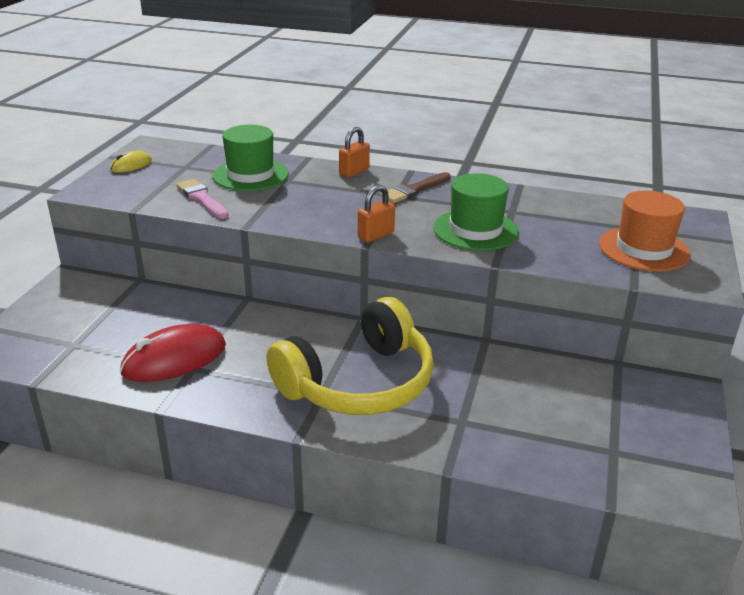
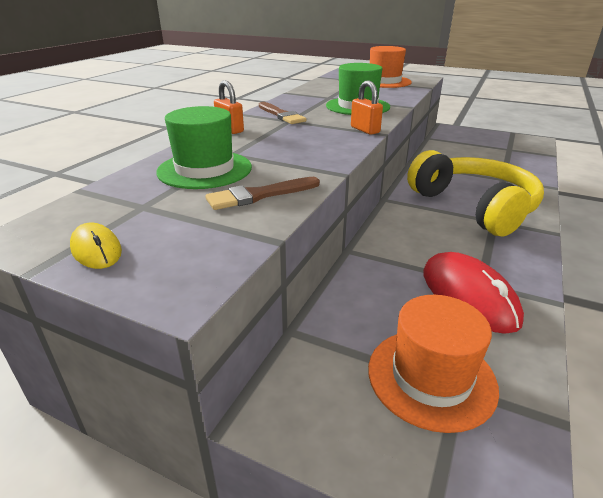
camera: 80 degrees left, 0 degrees up
pink brush [176,179,229,219] -> brown brush [205,177,320,210]
none -> orange hat [368,295,499,433]

